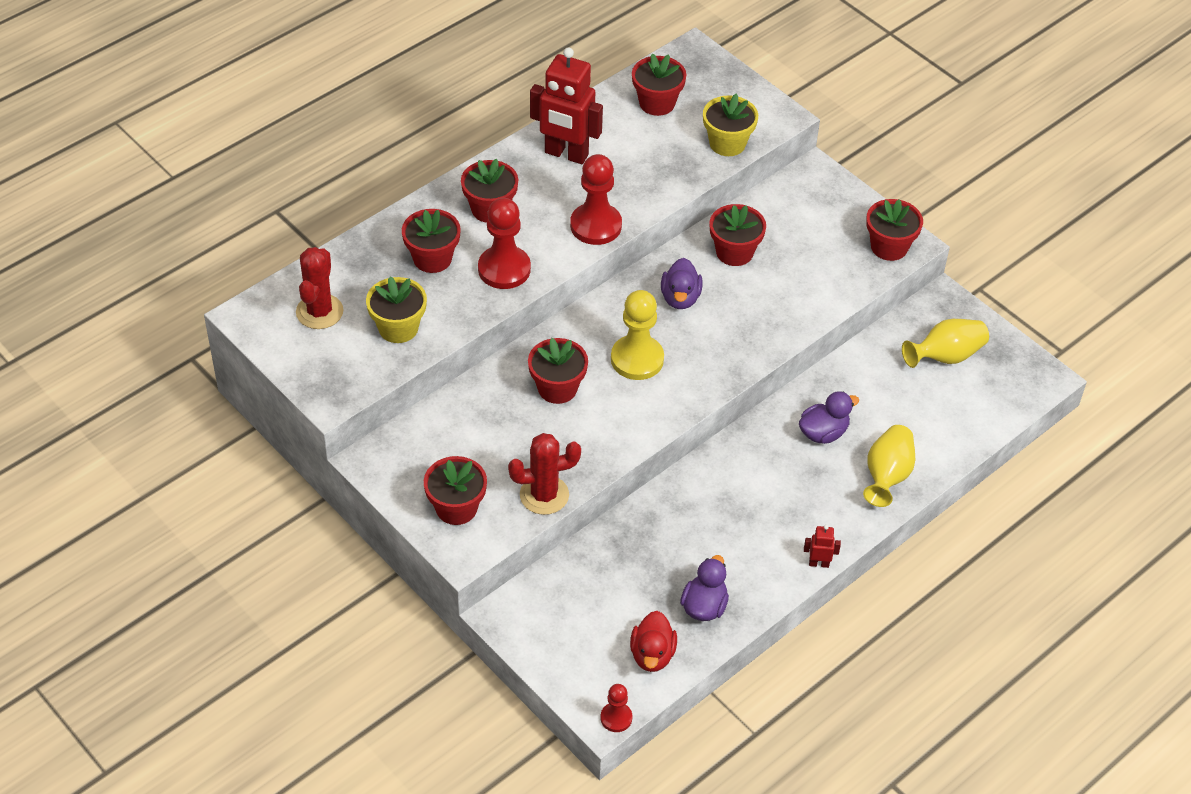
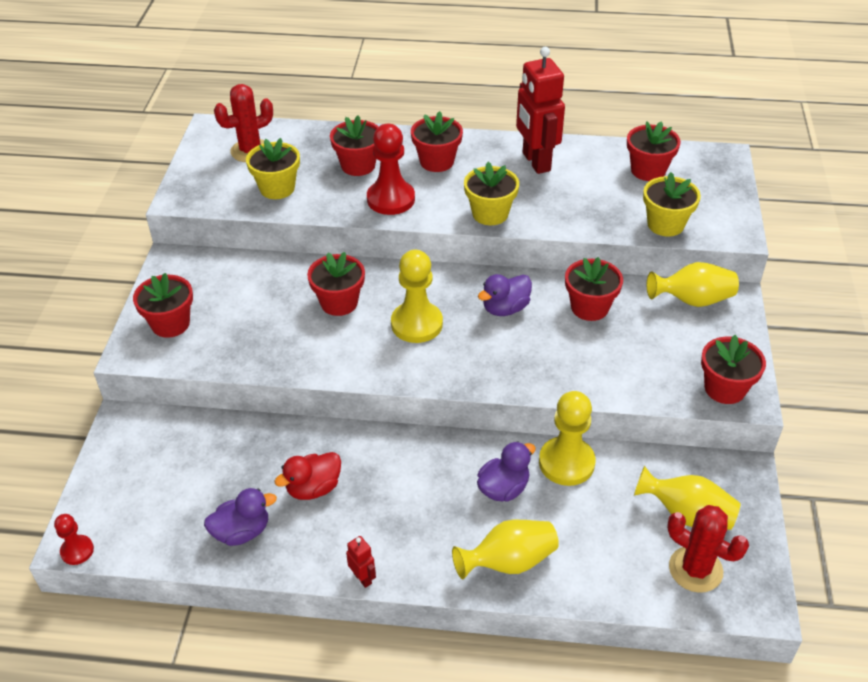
camera: 50 degrees right, 5 degrees down
red cactus [508,433,581,515] -> red cactus moved to [667,505,749,593]
red pawn [570,154,622,245] -> yellow flower pot [464,162,519,225]
red duck [630,611,677,672] -> red duck moved to [274,452,341,500]
purple duck [799,391,859,444] -> purple duck turned 60 degrees counterclockwise [477,441,536,502]
none -> yellow pawn [539,391,596,486]
none -> yellow vase [647,262,739,307]

